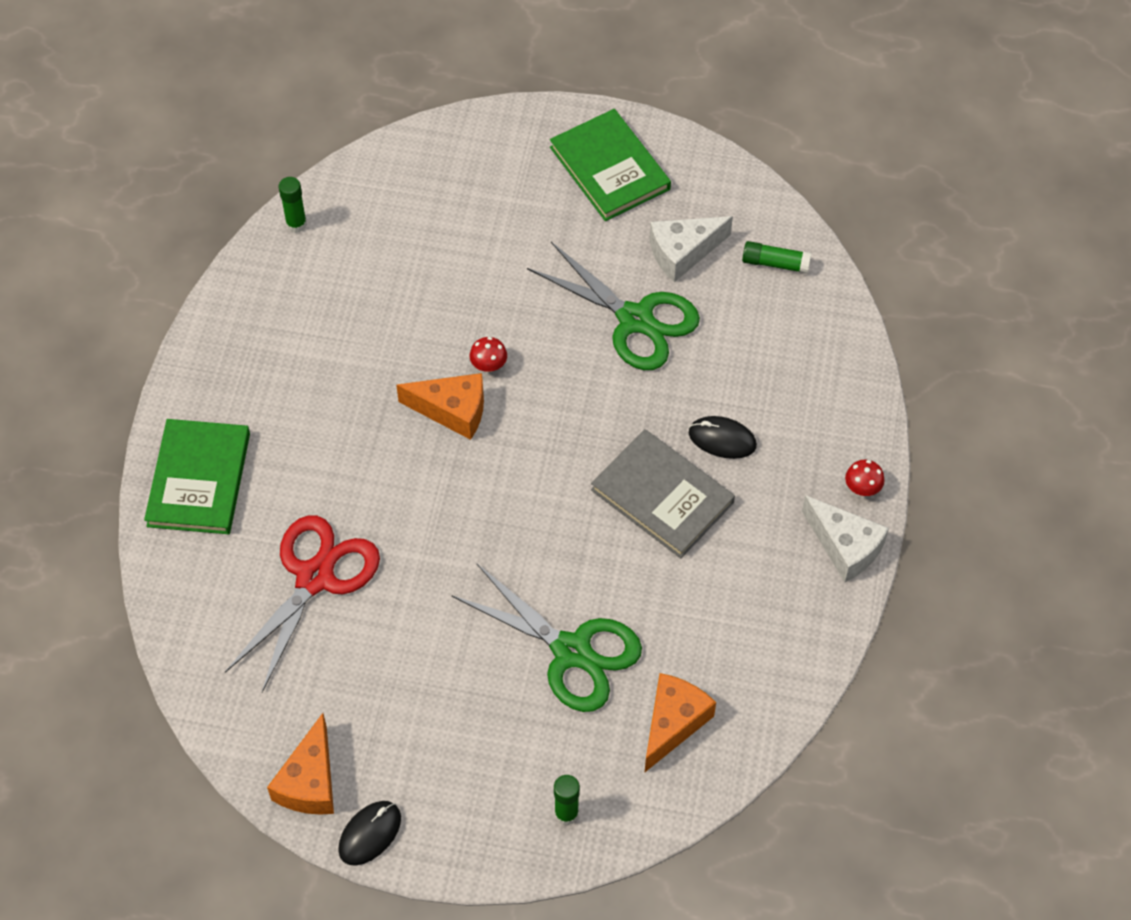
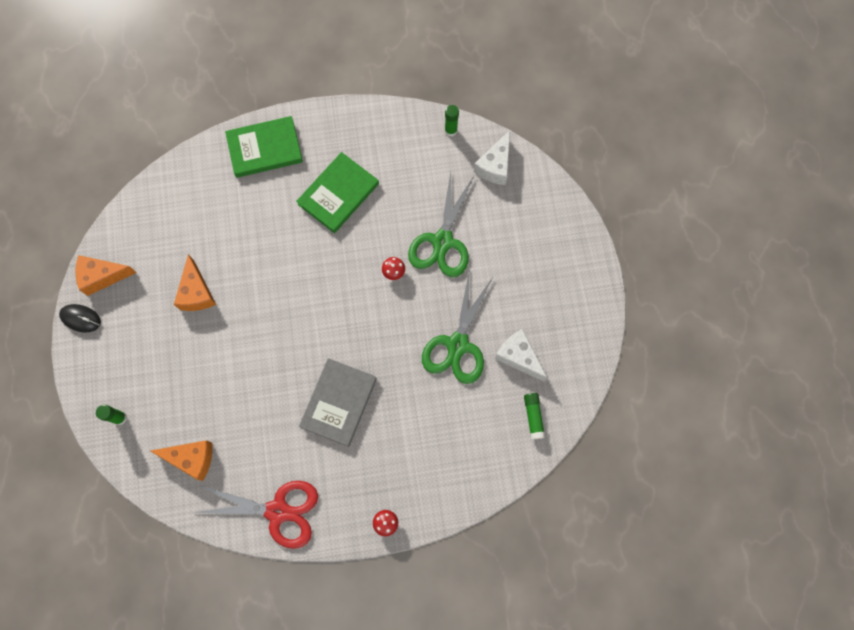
camera: 70 degrees right, 15 degrees up
red scissors [225,515,380,692] -> red scissors moved to [193,481,318,549]
orange cheese [396,373,484,440] -> orange cheese moved to [174,254,216,311]
green scissors [452,564,642,712] -> green scissors moved to [408,172,474,277]
green book [550,109,671,221] -> green book moved to [296,152,379,233]
black mouse [689,416,757,459] -> none
white cheese [802,495,889,582] -> white cheese moved to [474,130,510,185]

